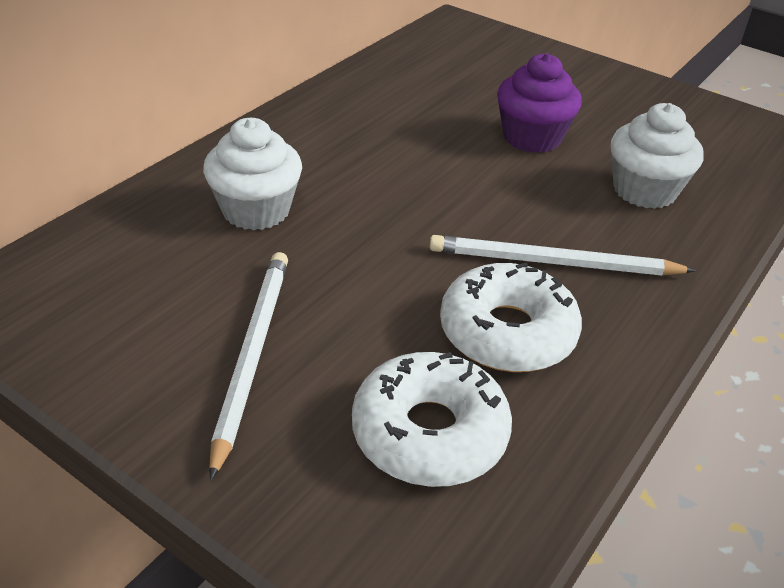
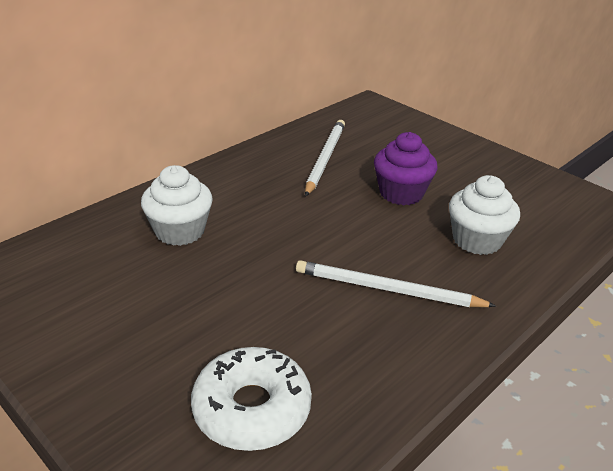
camera: 10 degrees right, 5 degrees down
white pencil [209,252,288,481] -> white pencil moved to [305,120,345,197]
white donut [440,263,582,372] -> none

